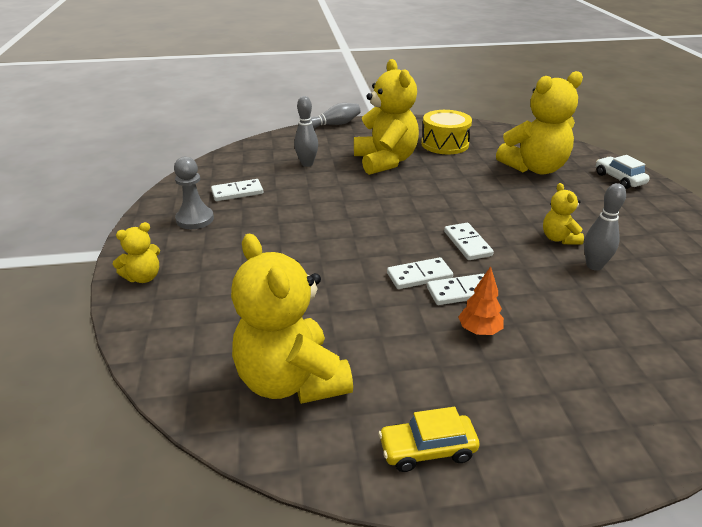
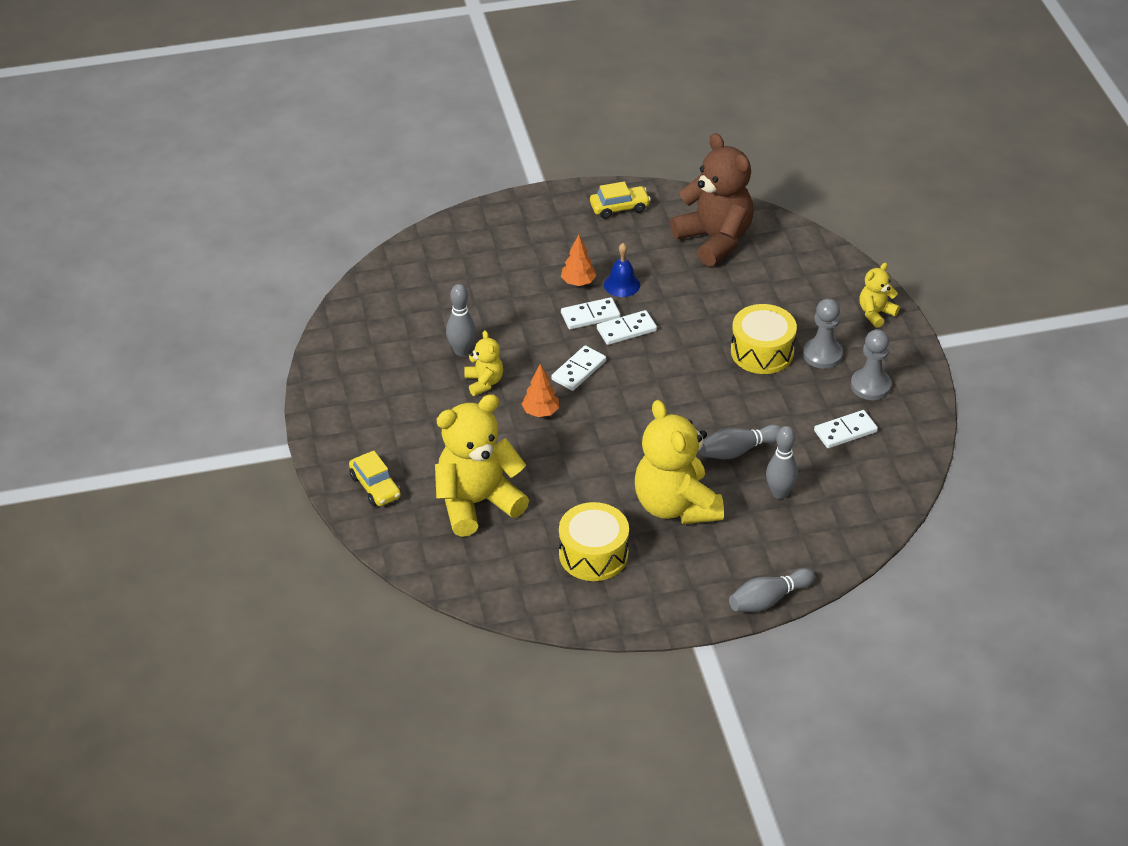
camera: 175 degrees right, 10 degrees up
yellow teddy bear [231,234,353,404] -> brown teddy bear [670,133,754,267]
white domino [444,223,494,260] -> white domino turned 60 degrees clockwise [551,345,606,391]
white car [596,155,650,189] -> yellow car [349,451,401,506]
none -> orange tree [522,364,559,417]
none -> blue bell [604,243,640,297]
none -> grey bowling pin [700,424,782,459]
none -> yellow drum [731,304,797,374]
none -> grey pawn [803,298,843,369]

